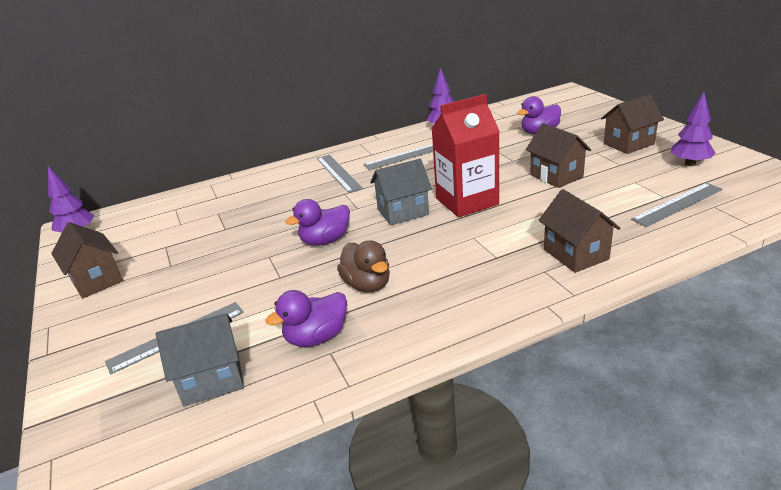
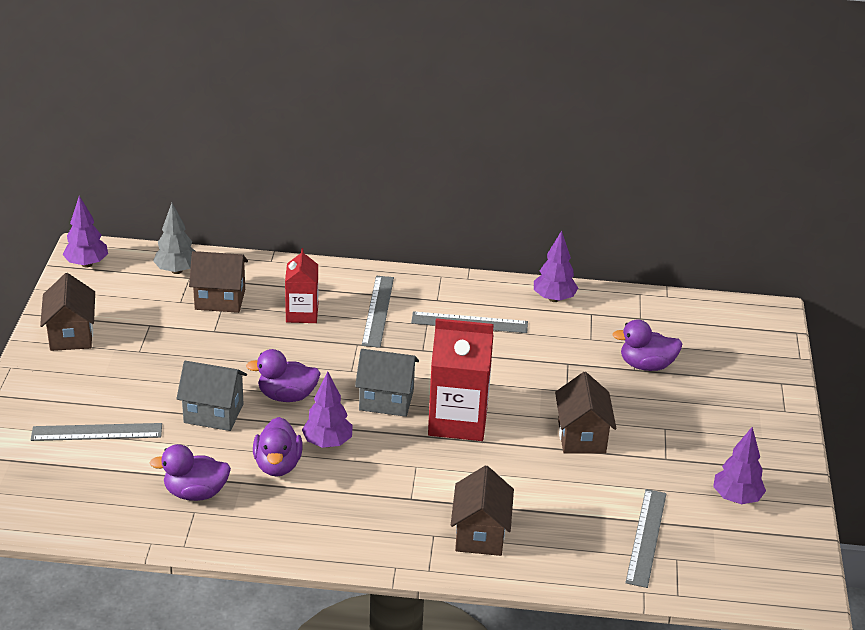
camera: 25 degrees right, 5 degrees up
grey house [156,313,244,406] -> grey house moved to [176,361,247,431]
brown duck [337,240,390,292] -> purple duck [253,417,303,477]
brown house [601,94,664,154] -> brown house moved to [189,251,248,313]
grey ruler [631,183,723,227] -> grey ruler turned 75 degrees counterclockwise [625,489,667,588]
none -> grey tree [153,203,195,274]
none -> red carton [285,248,318,323]
none -> purple tree [302,371,353,448]

